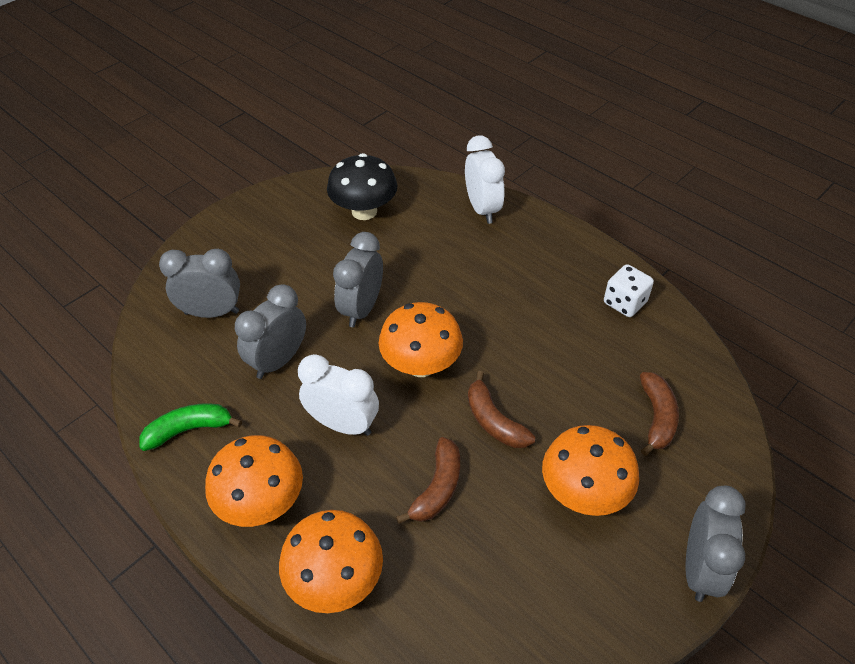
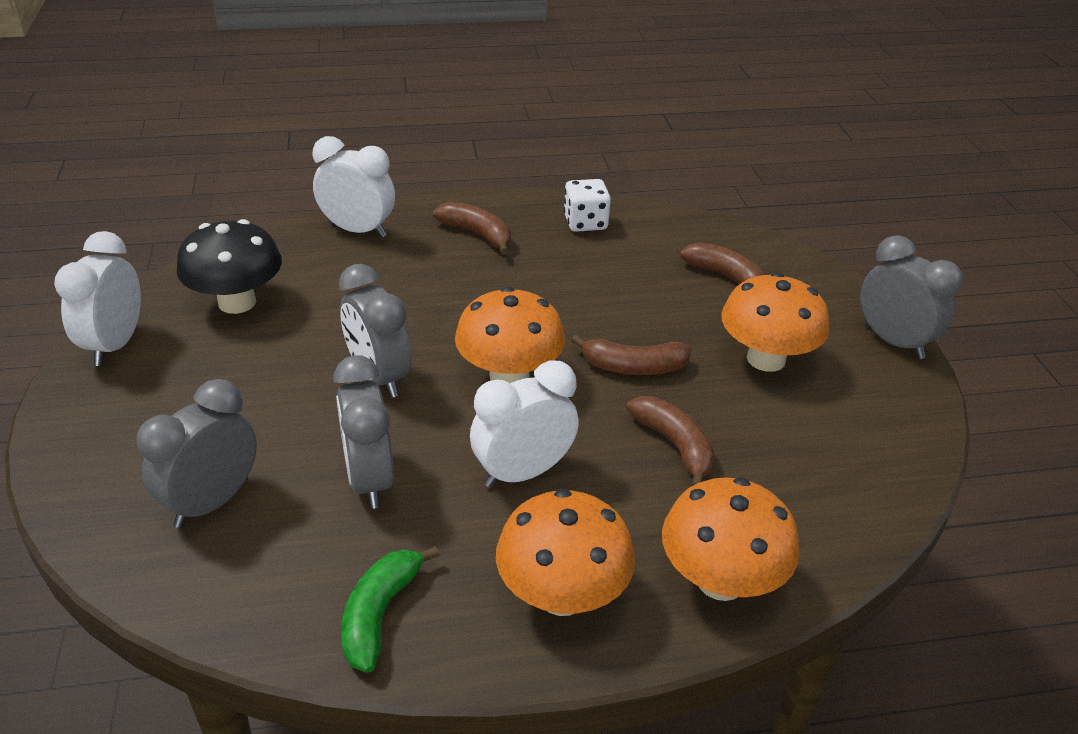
camera: 55 degrees left, 10 degrees down
none -> white clock [54,231,141,366]
none -> brown banana [433,202,511,255]

